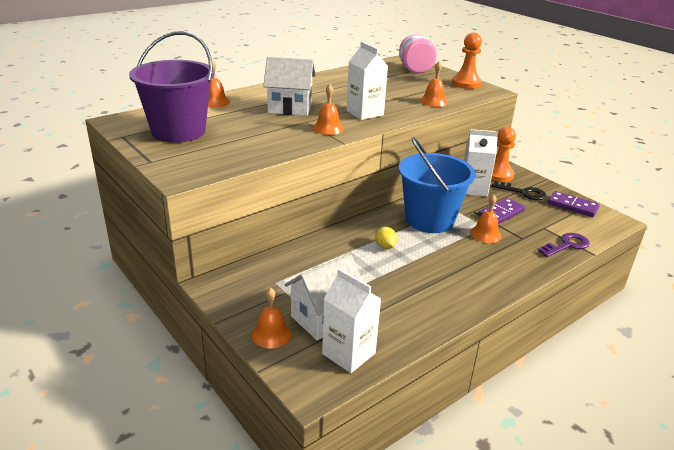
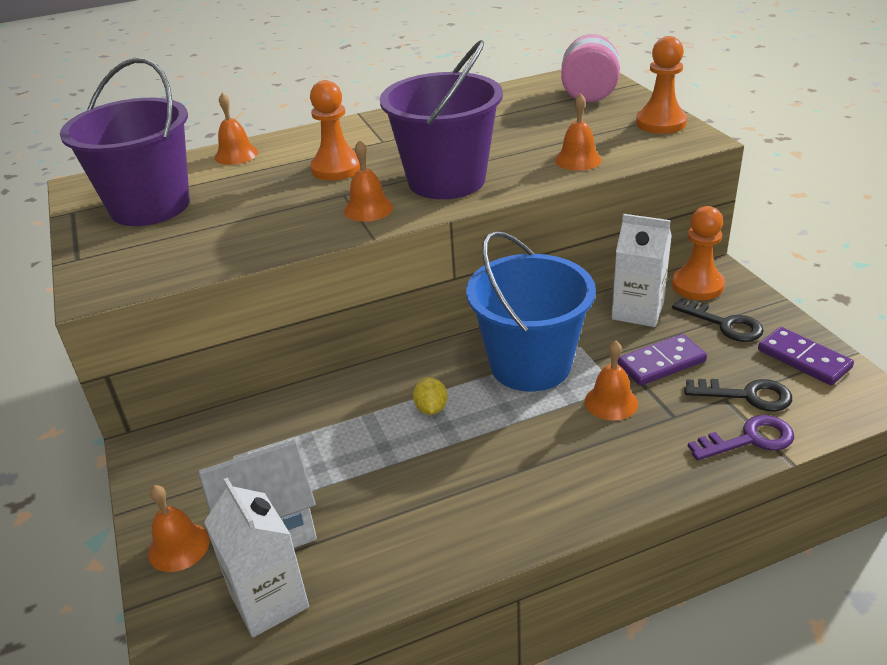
camera: 20 degrees right, 5 degrees up
white house [263,57,315,116] -> orange pawn [310,80,360,181]
white carton [346,42,388,120] -> purple bucket [380,40,503,199]
none -> black key [684,379,792,412]

